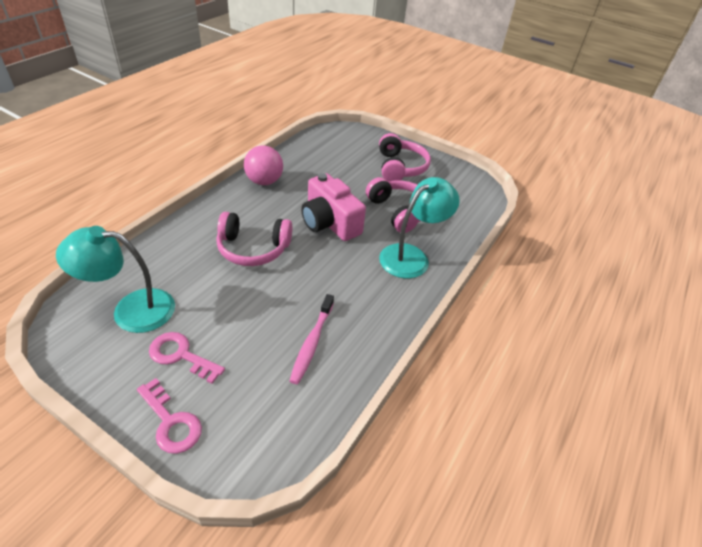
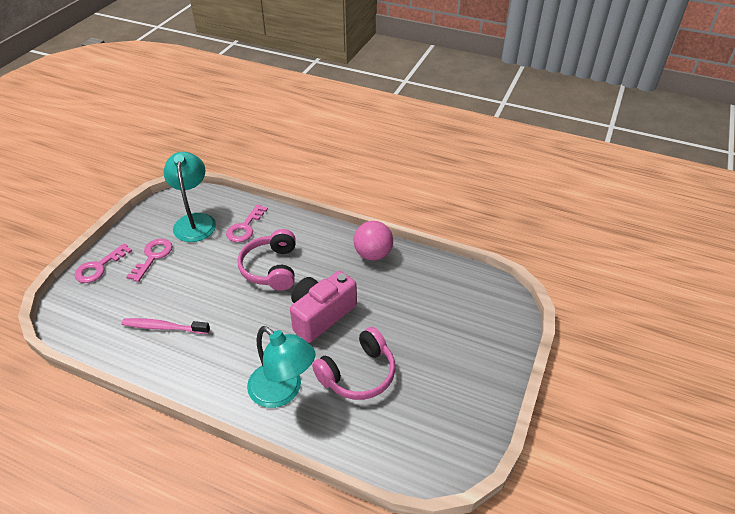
camera: 85 degrees right, 0 degrees up
pink headphones [379,133,431,181] -> none
none -> pink key [226,205,268,242]

